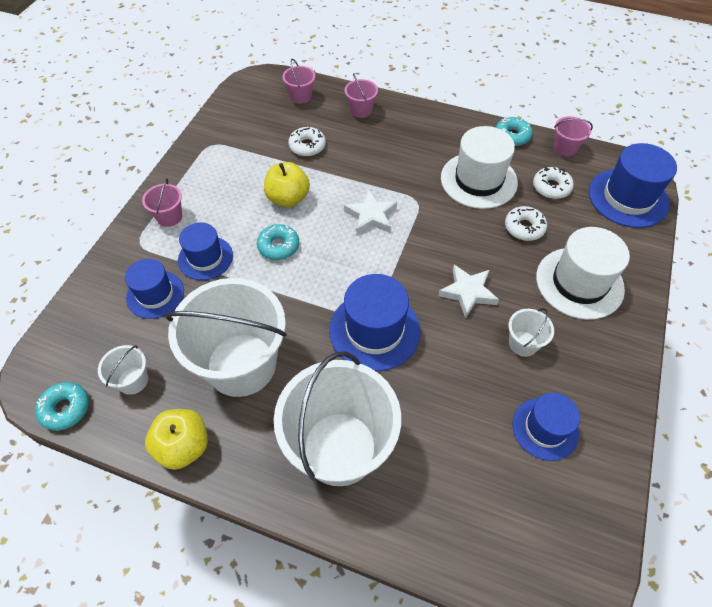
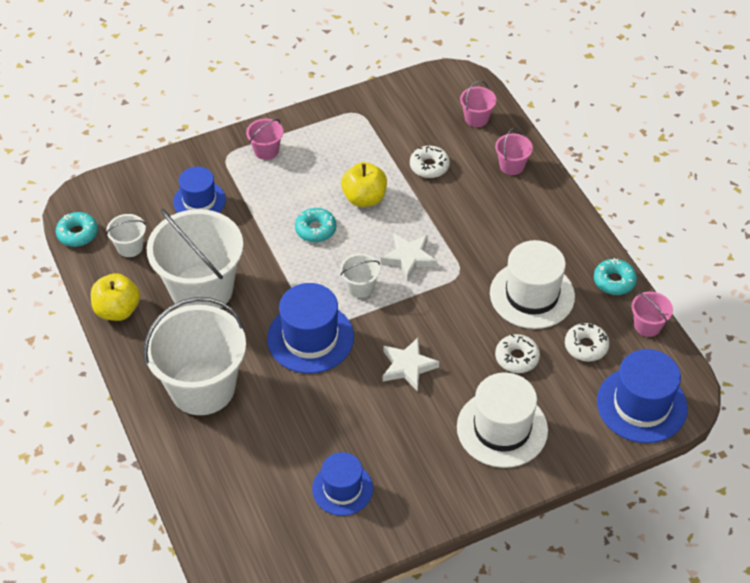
camera: 45 degrees right, 5 degrees down
blue hat [178,222,233,280] -> none
white bucket [508,308,554,357] -> white bucket moved to [340,253,380,298]

